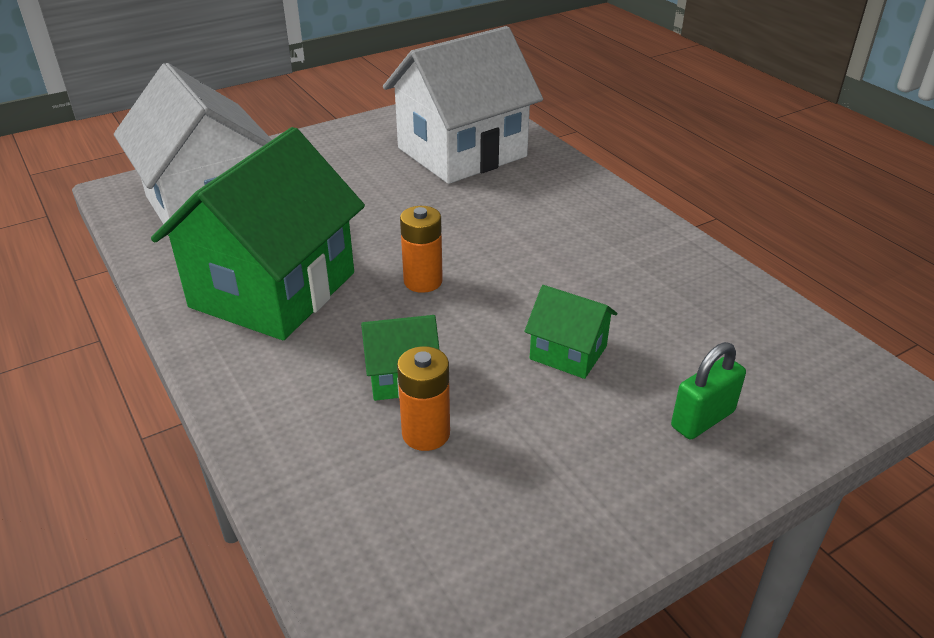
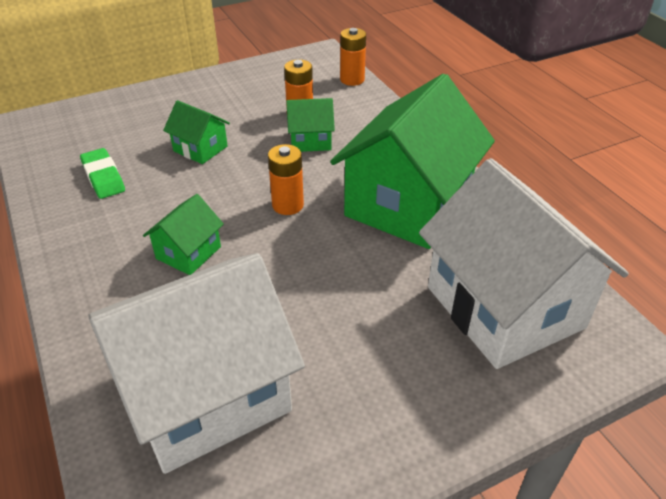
camera: 175 degrees left, 5 degrees up
green padlock [671,342,746,440] -> none
none -> green eraser [80,148,125,199]
none -> green house [143,194,224,275]
none -> orange battery [340,28,366,86]

